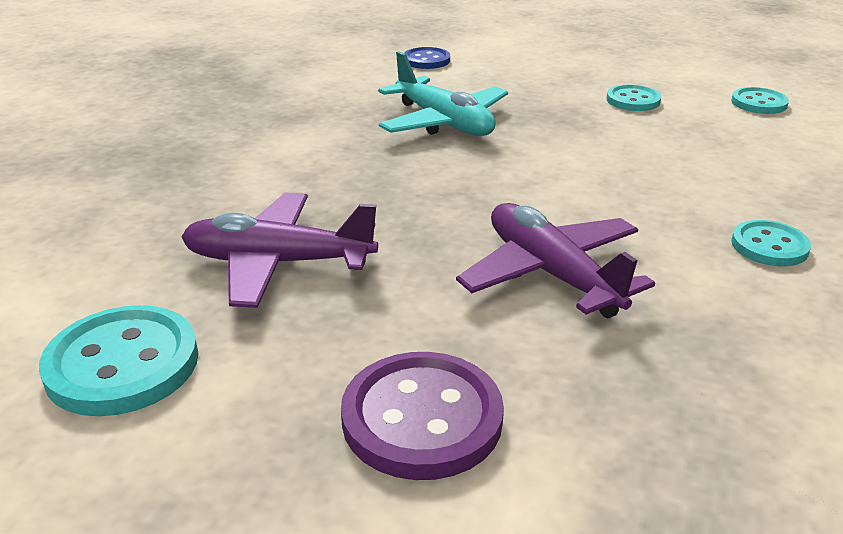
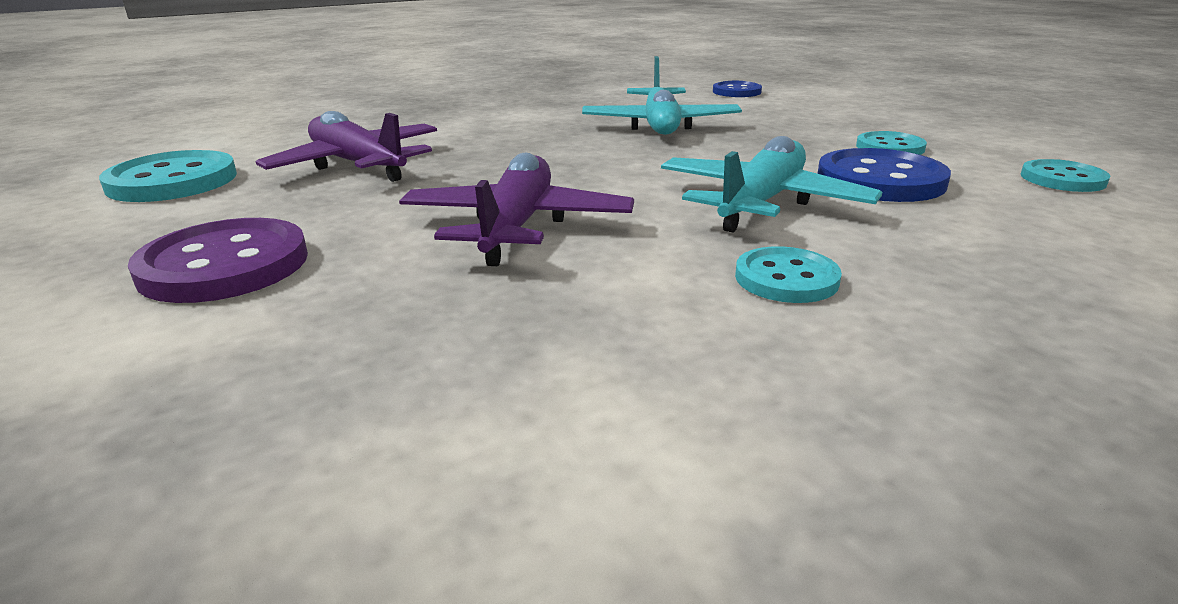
camera: 40 degrees right, 5 degrees down
none -> turquoise plane [661,136,882,233]
none -> blue button [817,148,951,202]

